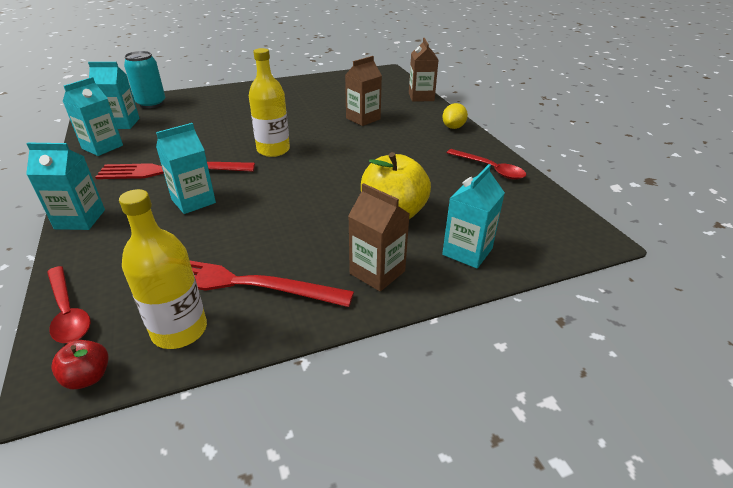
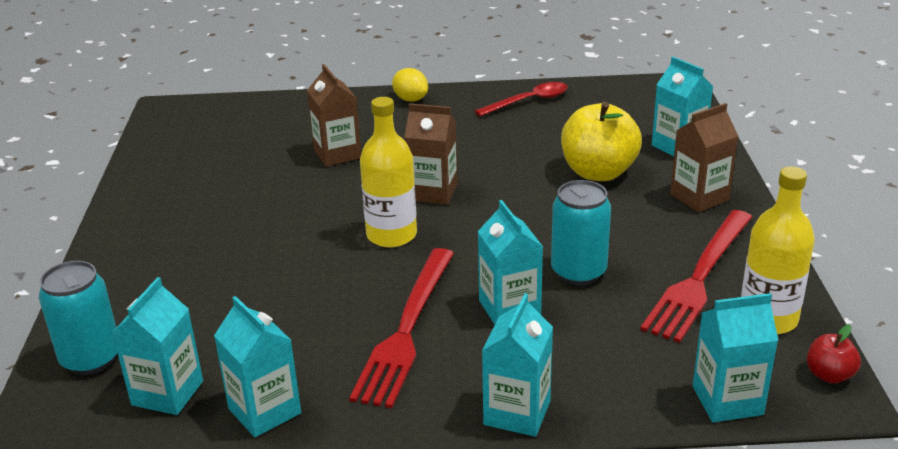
camera: 70 degrees left, 5 degrees down
red spoon [47,266,91,343] -> turquoise carton [693,293,779,422]
brown carton [409,38,439,102] -> brown carton moved to [404,103,458,205]
none -> turquoise can [551,180,611,286]

